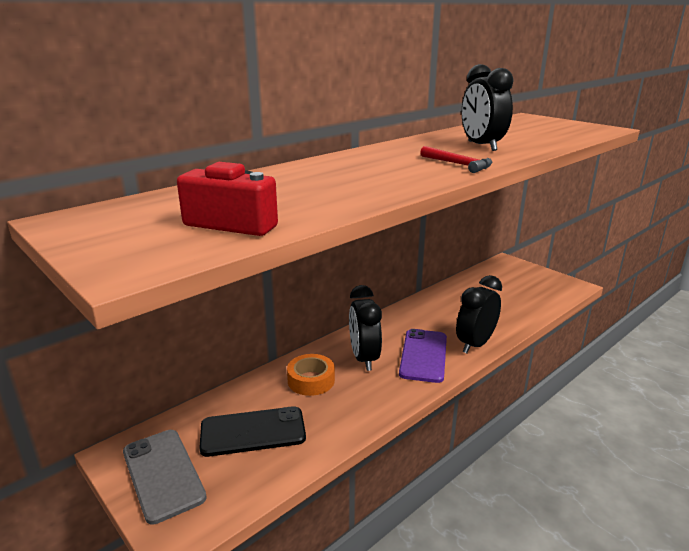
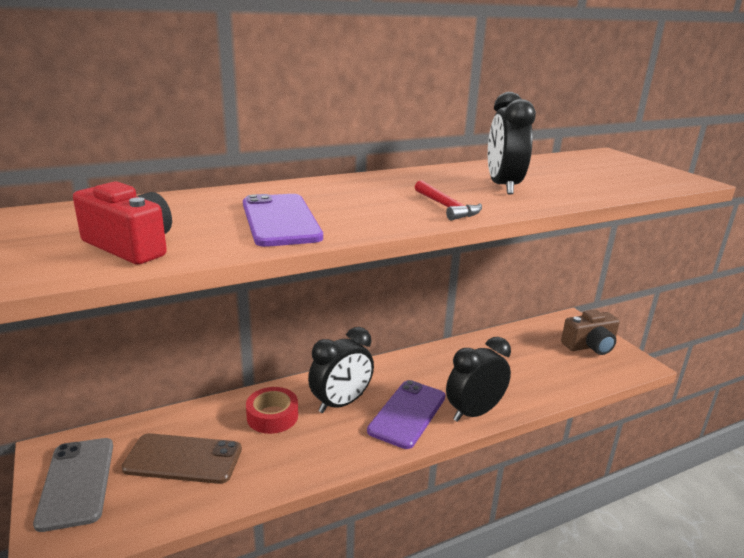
camera: 15 degrees right, 0 degrees up
black phone [199,406,306,457] -> brown phone [121,433,242,484]
orange tape [287,354,335,396] -> red tape [246,387,298,434]
black clock [349,285,382,371] -> black clock turned 135 degrees counterclockwise [308,327,374,413]
none -> purple phone [243,194,323,247]
none -> brown camera [561,310,620,355]

